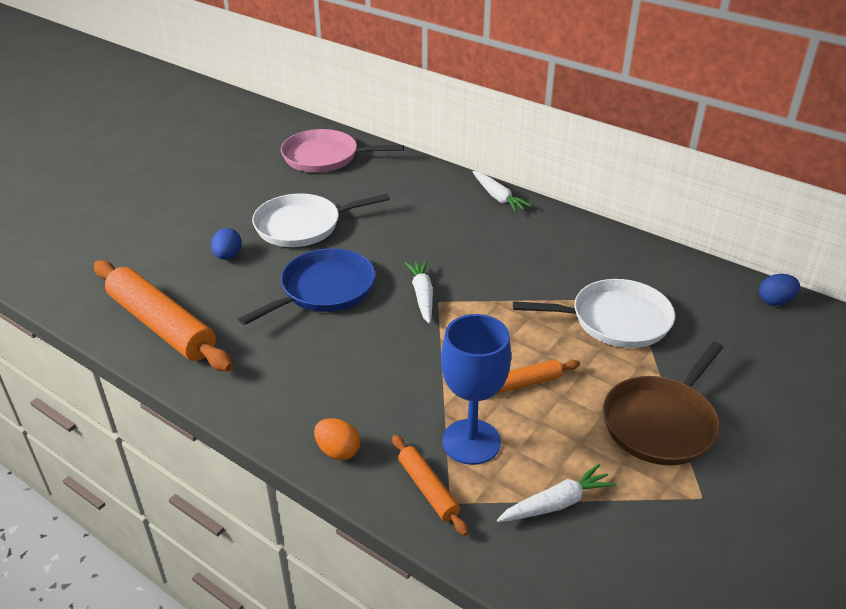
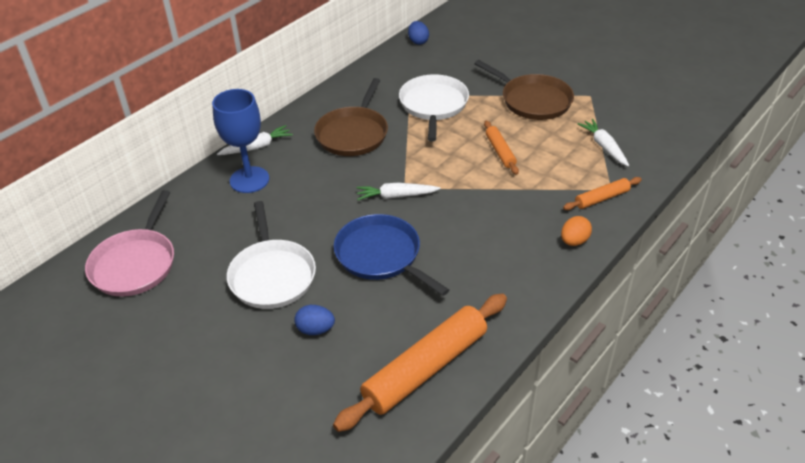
camera: 85 degrees left, 5 degrees up
blue goblet [441,314,511,465] -> blue goblet moved to [212,89,269,193]
none -> brown pan [314,78,388,156]

